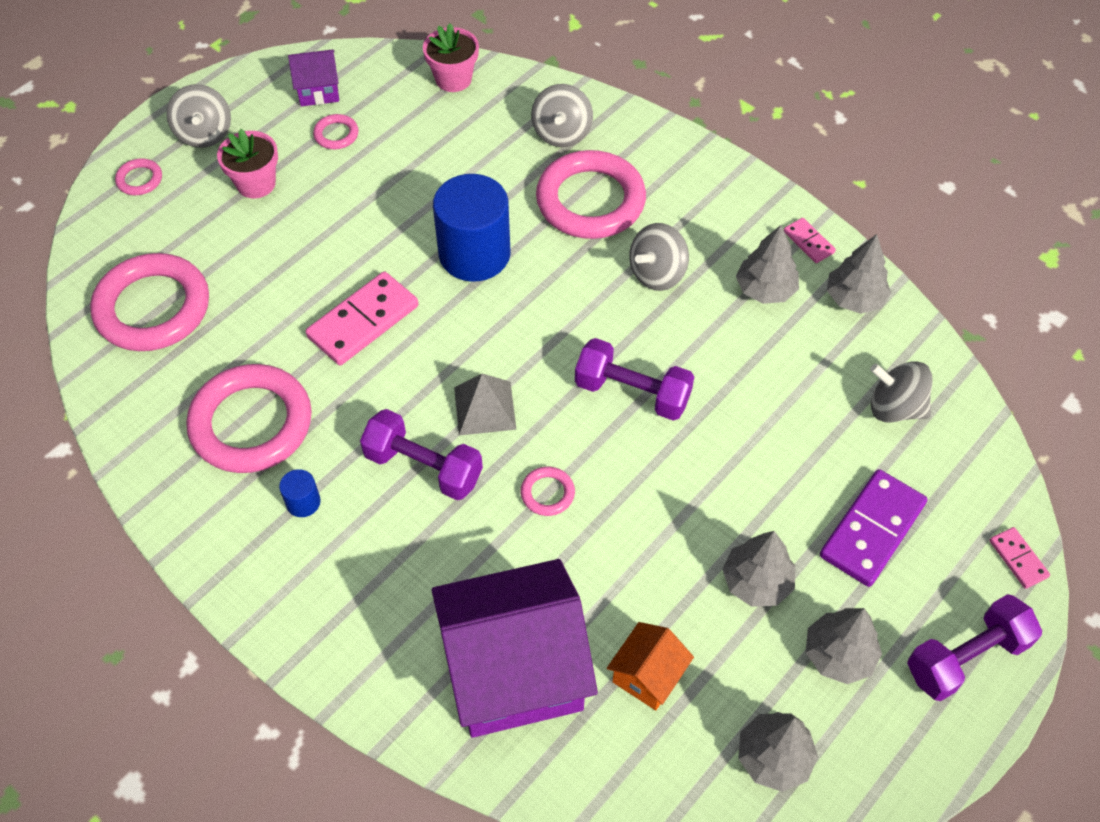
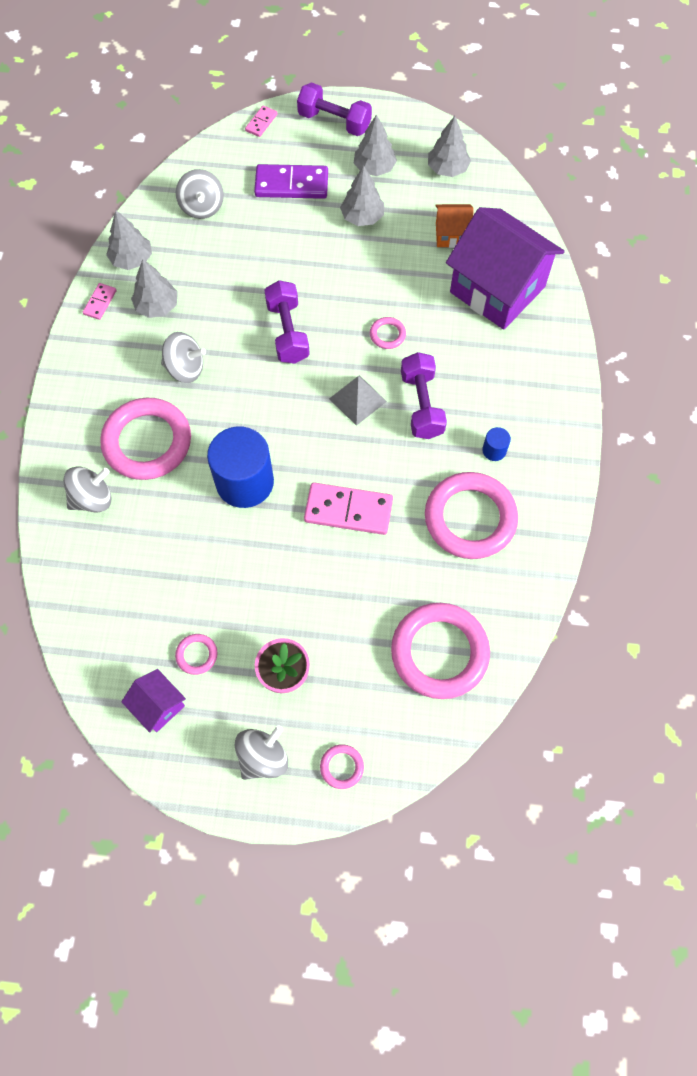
camera: 125 degrees left, 10 degrees up
pink flower pot [423,24,479,92] -> none

